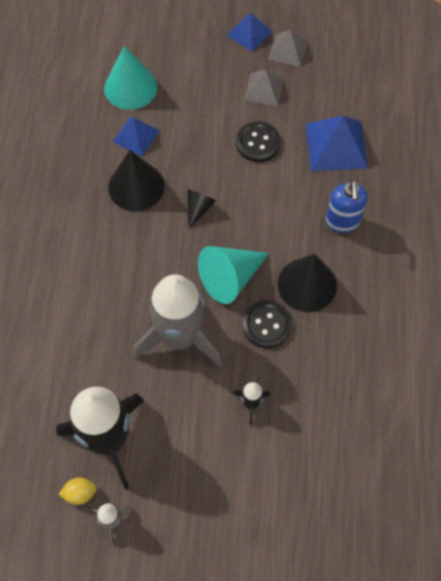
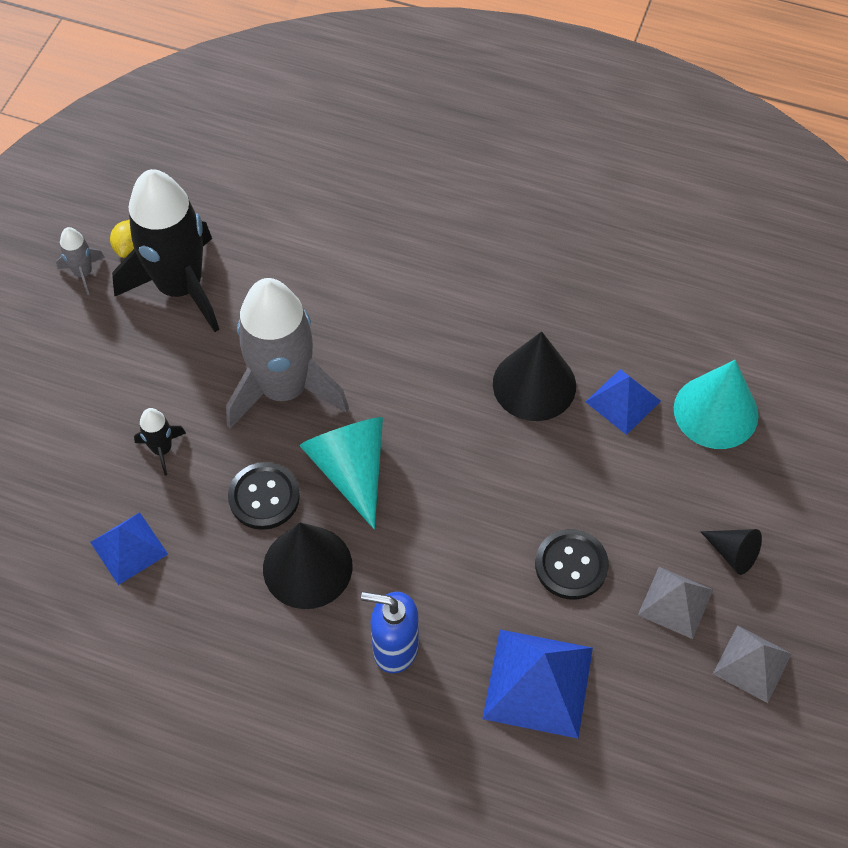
camera: 105 degrees right, 5 degrees down
black cone [187,190,216,229] -> black cone moved to [700,529,762,575]
blue pyramid [227,13,272,52] -> blue pyramid moved to [90,512,168,585]

